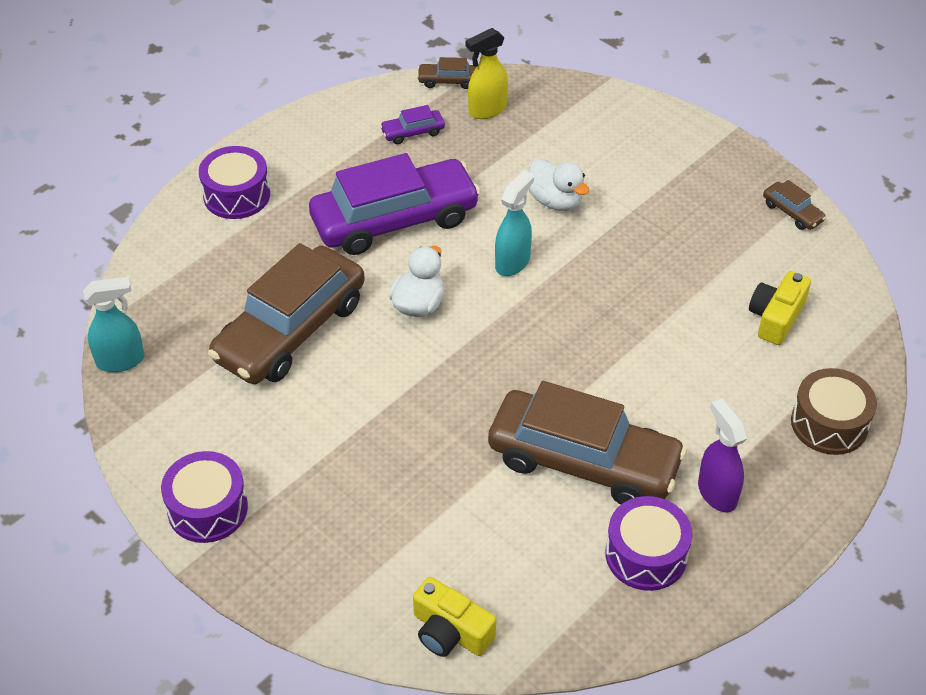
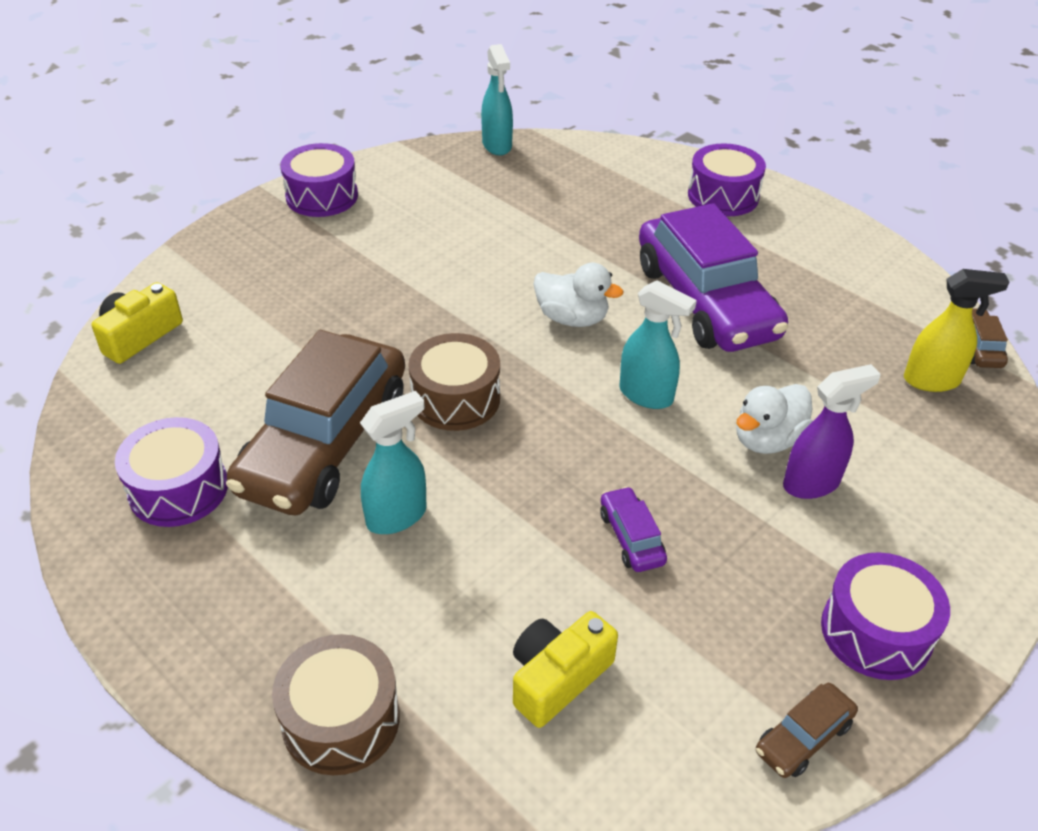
camera: 90 degrees right, 5 degrees down
brown car [208,243,365,384] -> none
purple car [380,105,445,144] -> purple car moved to [600,486,667,572]
yellow spray bottle [466,28,508,119] -> yellow spray bottle turned 120 degrees clockwise [904,269,1009,392]
purple spray bottle [698,398,748,513] -> purple spray bottle moved to [783,364,881,499]
yellow camera [749,271,811,345] -> yellow camera turned 75 degrees counterclockwise [513,611,618,728]
none -> turquoise spray bottle [360,391,427,534]
none -> brown drum [408,333,500,431]
none -> purple drum [821,552,950,680]

